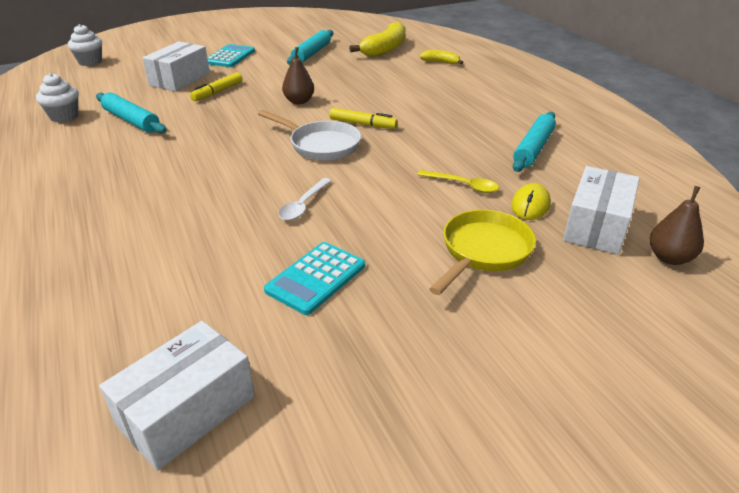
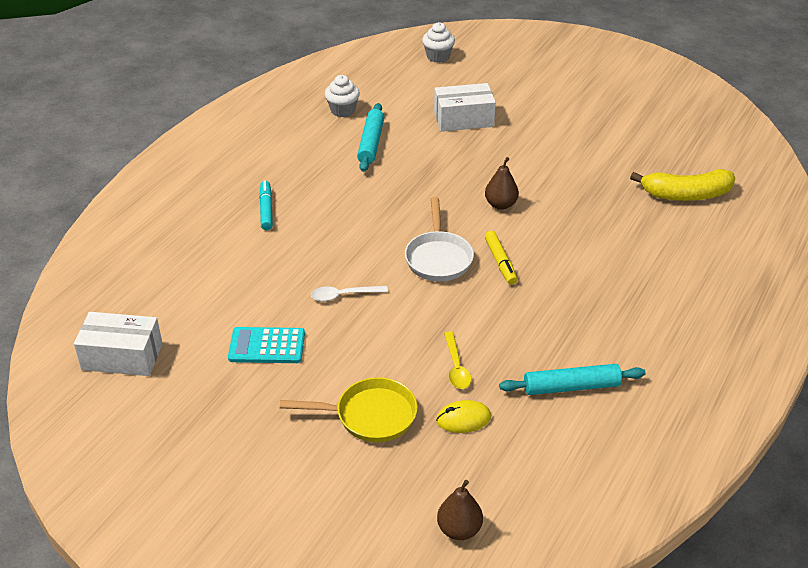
camera: 55 degrees right, 5 degrees up
yellow marker [190,72,243,101] -> none
turquoise calculator [207,44,255,67] -> none
turquoise rolling pin [287,30,333,65] -> none
yellow banana [419,50,464,64] -> none
white box [563,166,640,255] -> none
none -> turquoise marker [259,181,273,230]

